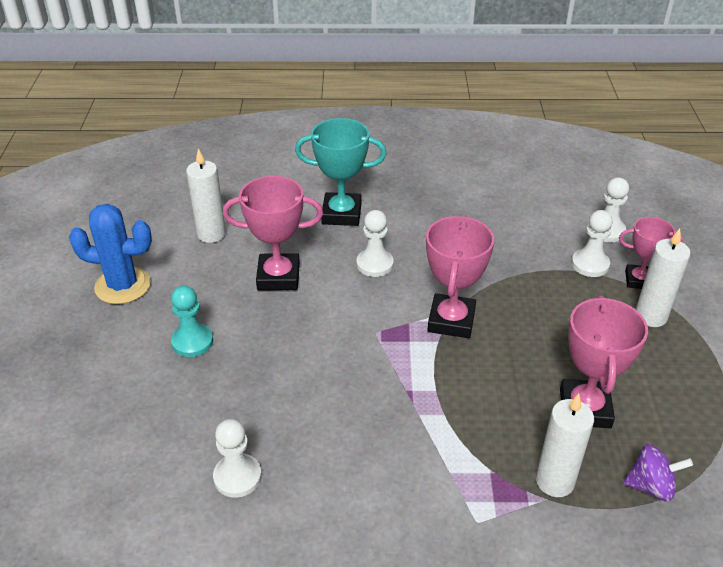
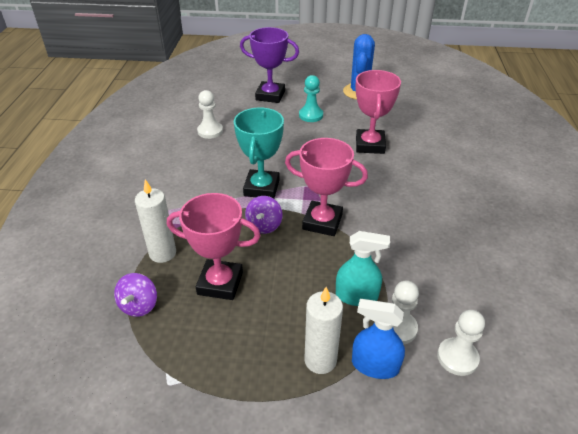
camera: 95 degrees right, 0 degrees up
white candle [186,148,226,243] -> none
turquoise trophy [295,118,387,226] -> turquoise trophy moved to [234,107,284,199]
white pawn [356,210,394,277] -> none
pink trophy [619,217,684,289] -> blue spray bottle [352,299,405,379]
none -> purple trophy [240,27,299,103]
none -> purple spinning top [245,196,282,234]
none -> turquoise spray bottle [336,231,390,306]

